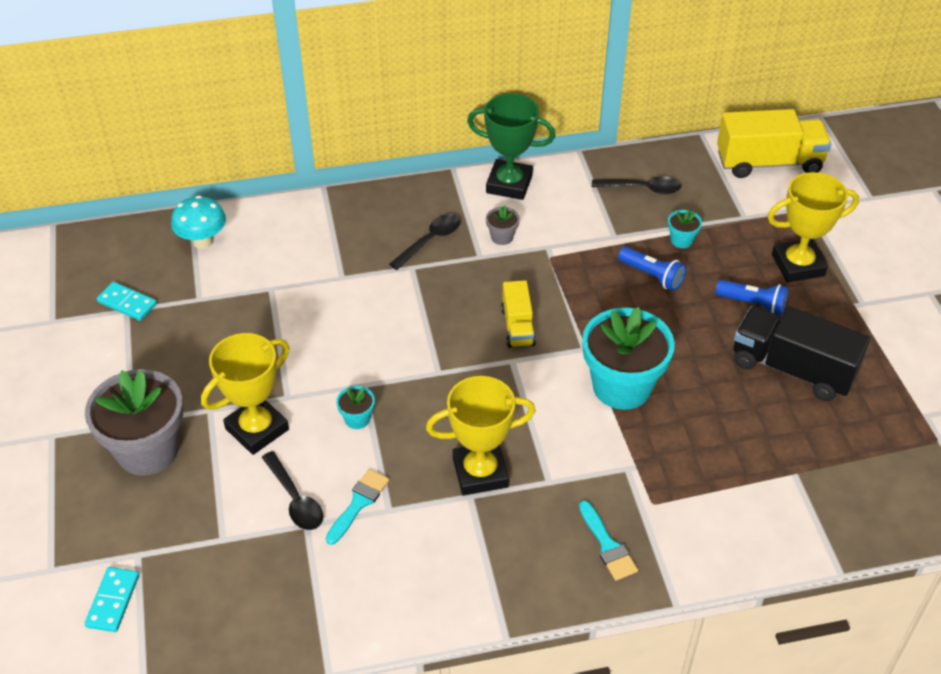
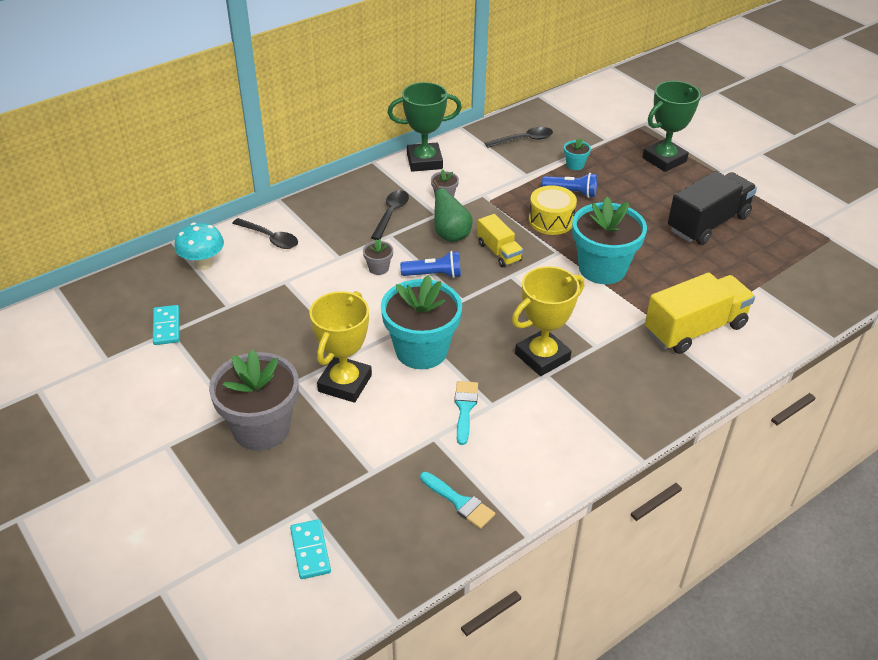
camera: 25 degrees left, 5 degrees down
turquoise domino [97,282,157,321] -> turquoise domino turned 75 degrees clockwise [153,305,180,345]
black spoon [262,451,323,530] -> black spoon moved to [232,218,298,249]
turquoise flower pot [336,386,375,429] -> turquoise flower pot [381,275,462,369], size x2.38
turquoise brush [579,501,638,581] -> turquoise brush moved to [420,472,495,529]
blue flashlight [716,280,789,316] -> blue flashlight moved to [400,251,461,278]
yellow truck [717,109,831,178] -> yellow truck moved to [645,272,755,354]
black truck [733,306,870,401] -> black truck turned 135 degrees clockwise [668,171,757,245]
yellow trophy [767,172,859,282] -> green trophy [642,81,701,172]
none -> grey flower pot [363,239,393,275]
none -> green pear [432,180,473,242]
none -> yellow drum [529,185,577,235]

